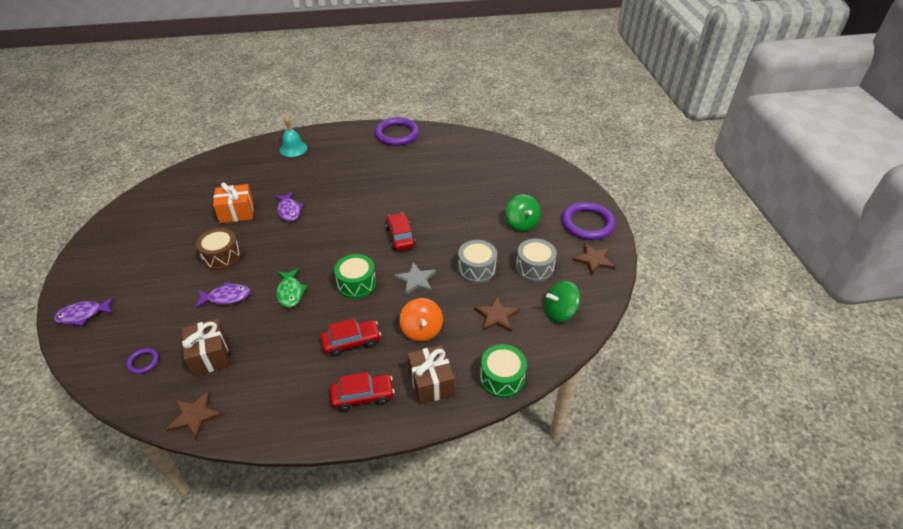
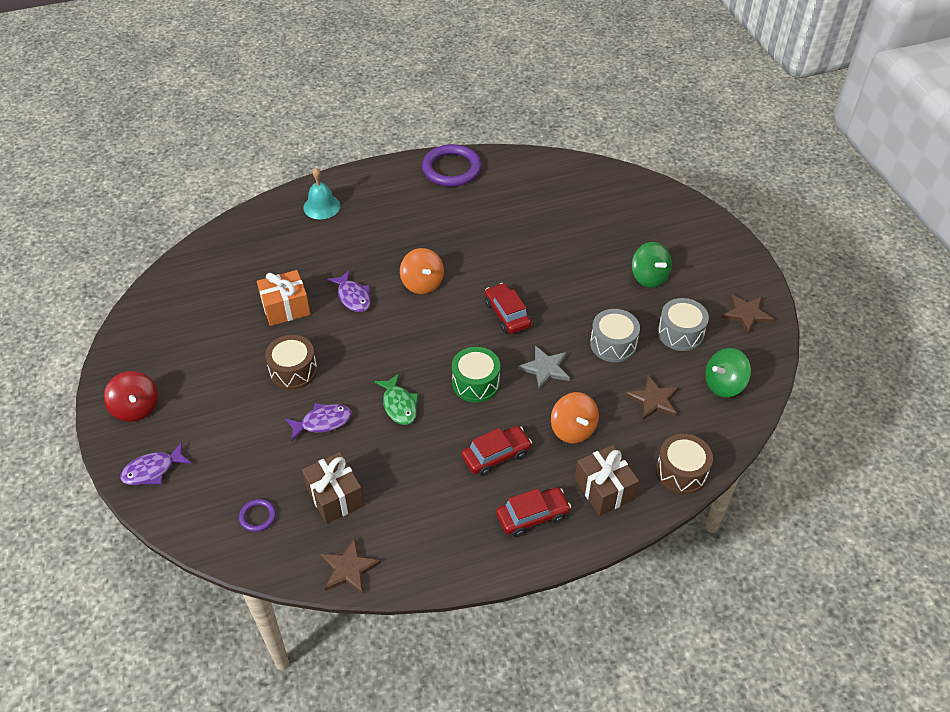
camera: 10 degrees left, 5 degrees up
green drum [480,344,527,398] -> brown drum [656,434,713,494]
purple ring [562,202,616,240] -> none
none -> red spinning top [104,371,158,422]
none -> orange spinning top [400,248,444,294]

